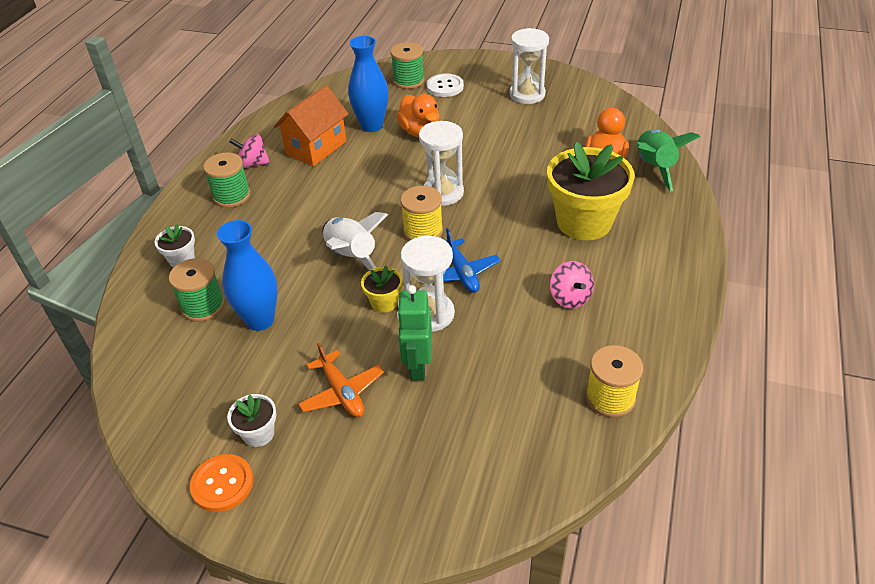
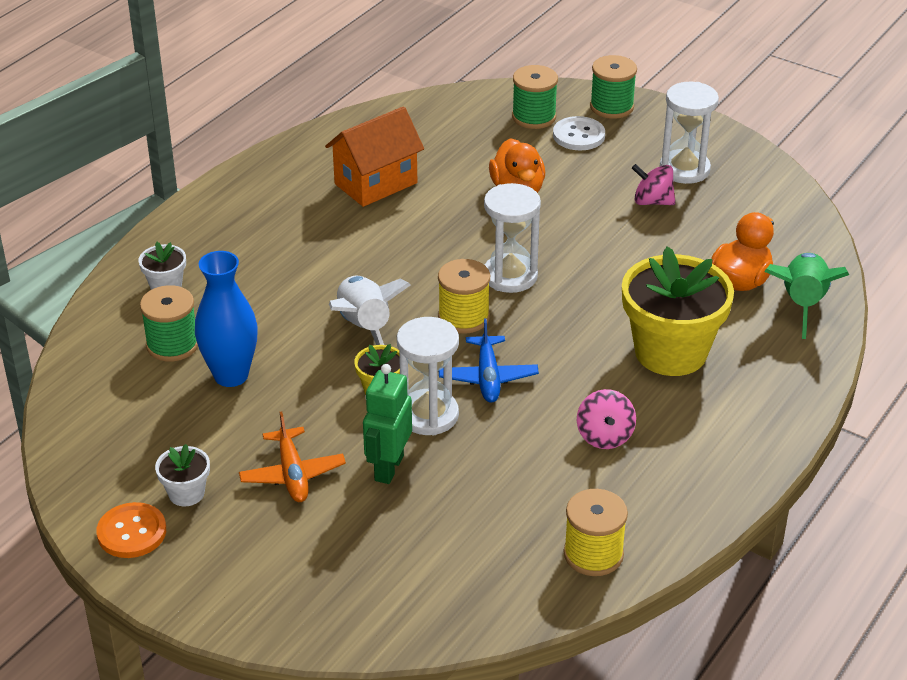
camera: 15 degrees right, 5 degrees down
green spool [203,152,251,208] -> green spool moved to [590,55,637,119]
pink spinning top [230,134,270,169] -> pink spinning top moved to [632,164,675,205]
blue vase [348,36,388,132] -> none

